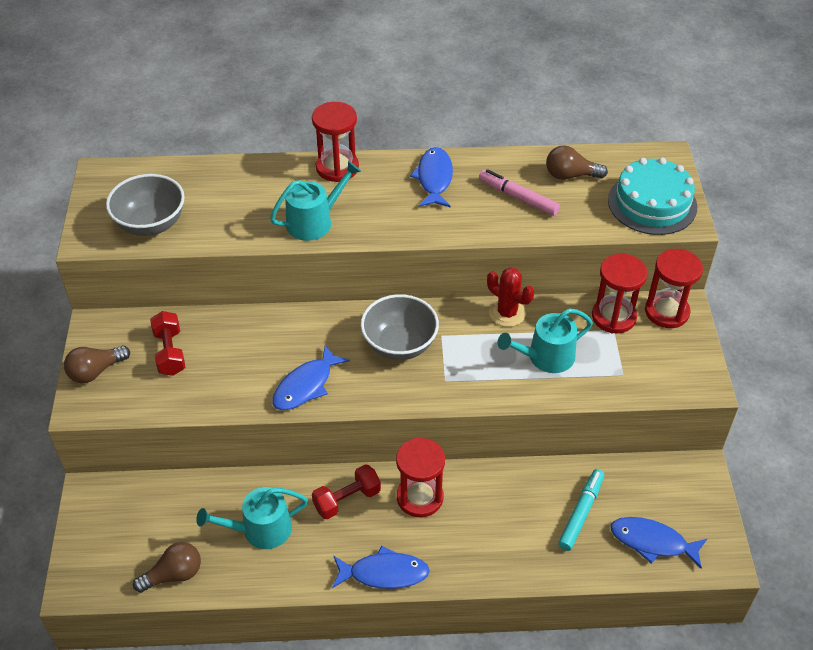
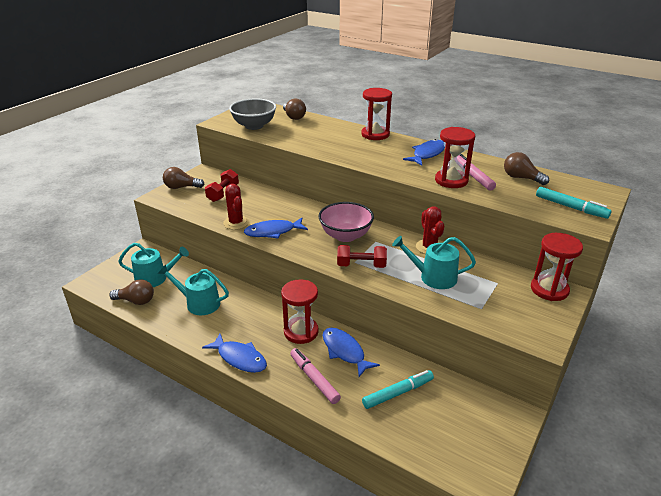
camera: 35 degrees right, 15 degrees down
turquoise watering can [270,161,361,241] -> turquoise watering can moved to [118,243,189,287]
red dumbbell [312,464,381,519] -> red dumbbell moved to [337,245,387,268]
grey bowl [361,294,439,360] -> pink bowl [319,202,374,242]
red hourglass [592,254,647,334] -> red hourglass moved to [435,127,475,188]
turquoise cake [608,158,697,235] -> turquoise marker [536,187,611,219]
blue fish [610,517,707,569] -> blue fish moved to [323,328,380,377]
none -> red cactus [223,184,249,230]
none -> brown light bulb [283,98,306,120]
none -> pink marker [290,348,341,404]

